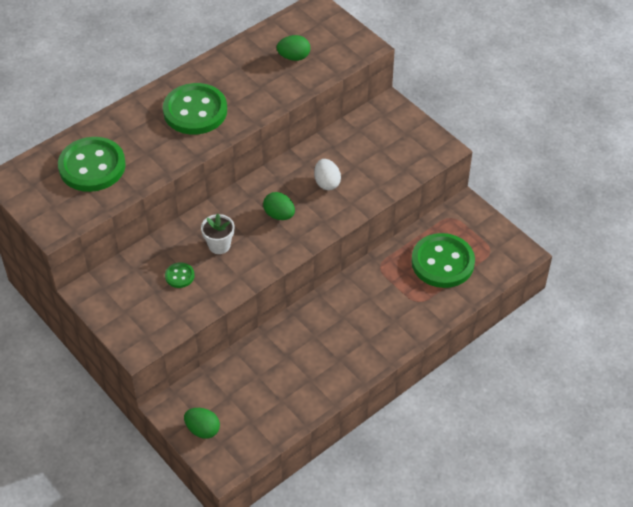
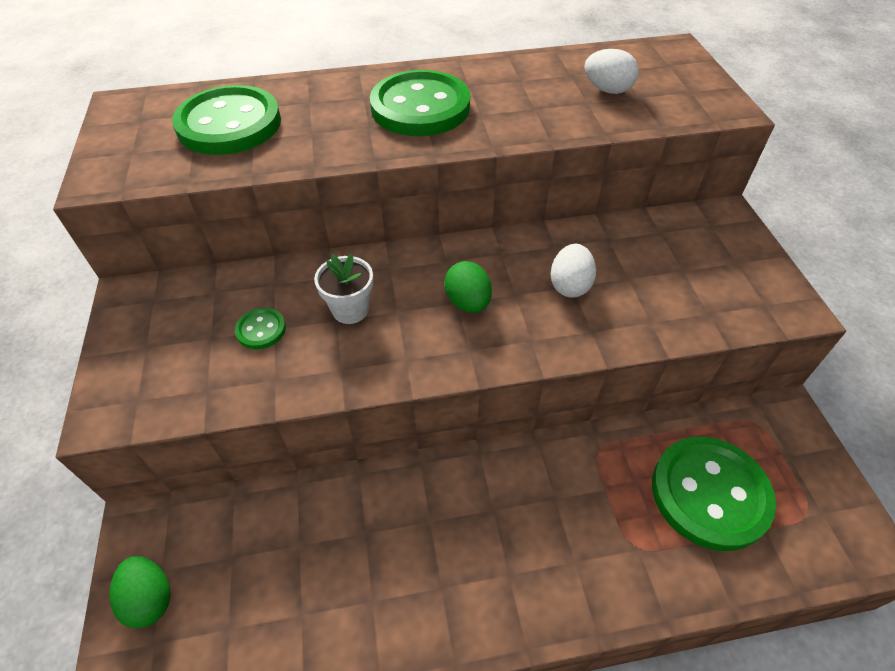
camera: 30 degrees right, 0 degrees up
green egg [277,35,310,61] -> white egg [584,49,639,94]

